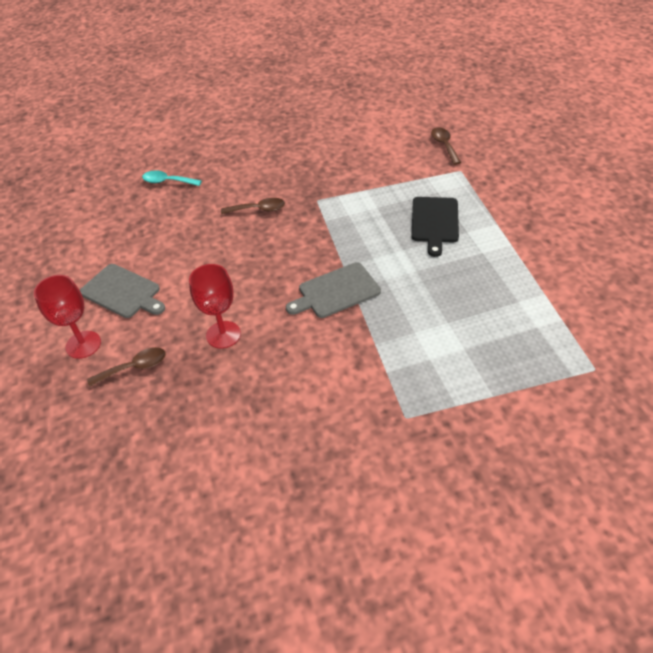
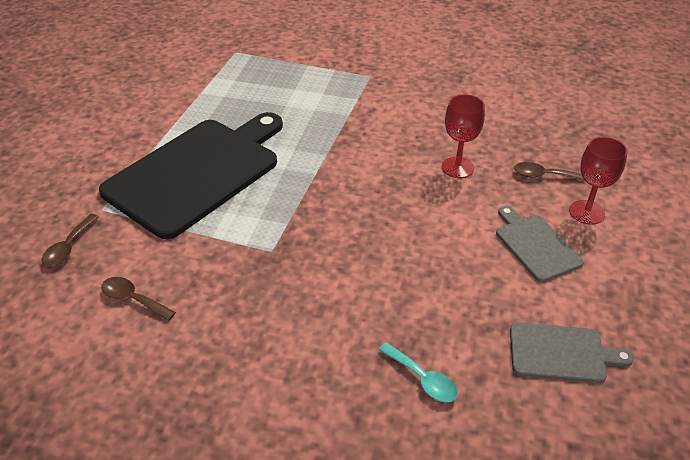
camera: 150 degrees left, 5 degrees down
brown spoon [221,198,285,214] -> brown spoon moved to [101,277,176,321]
grey cutting board [286,262,381,318] -> grey cutting board moved to [510,322,634,383]
black cutting board [411,197,459,257] -> black cutting board [99,112,283,239], size x2.17

